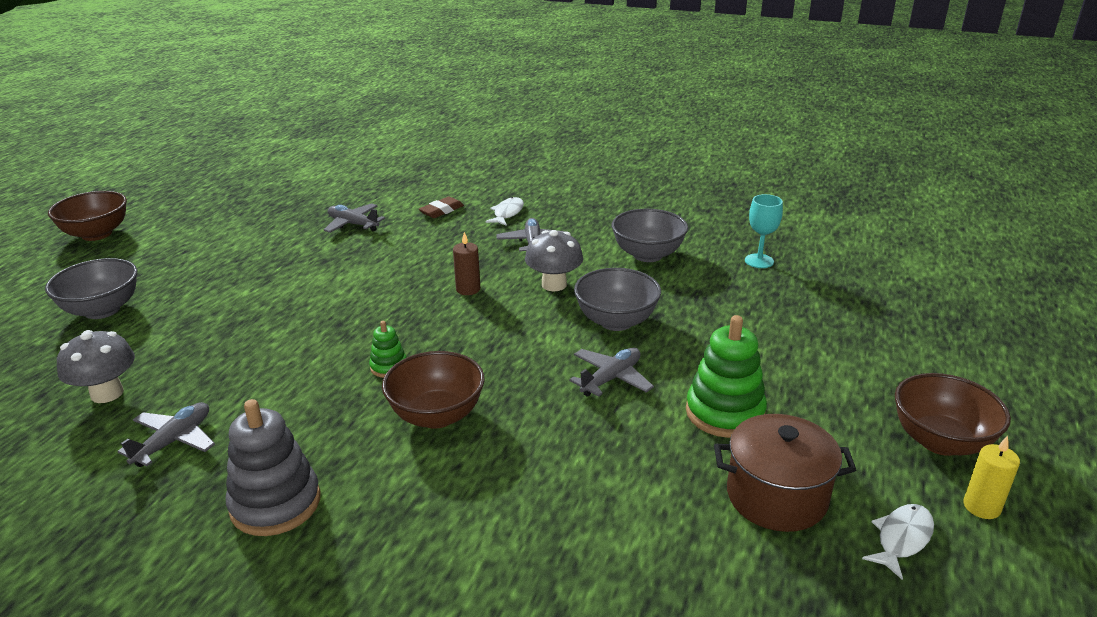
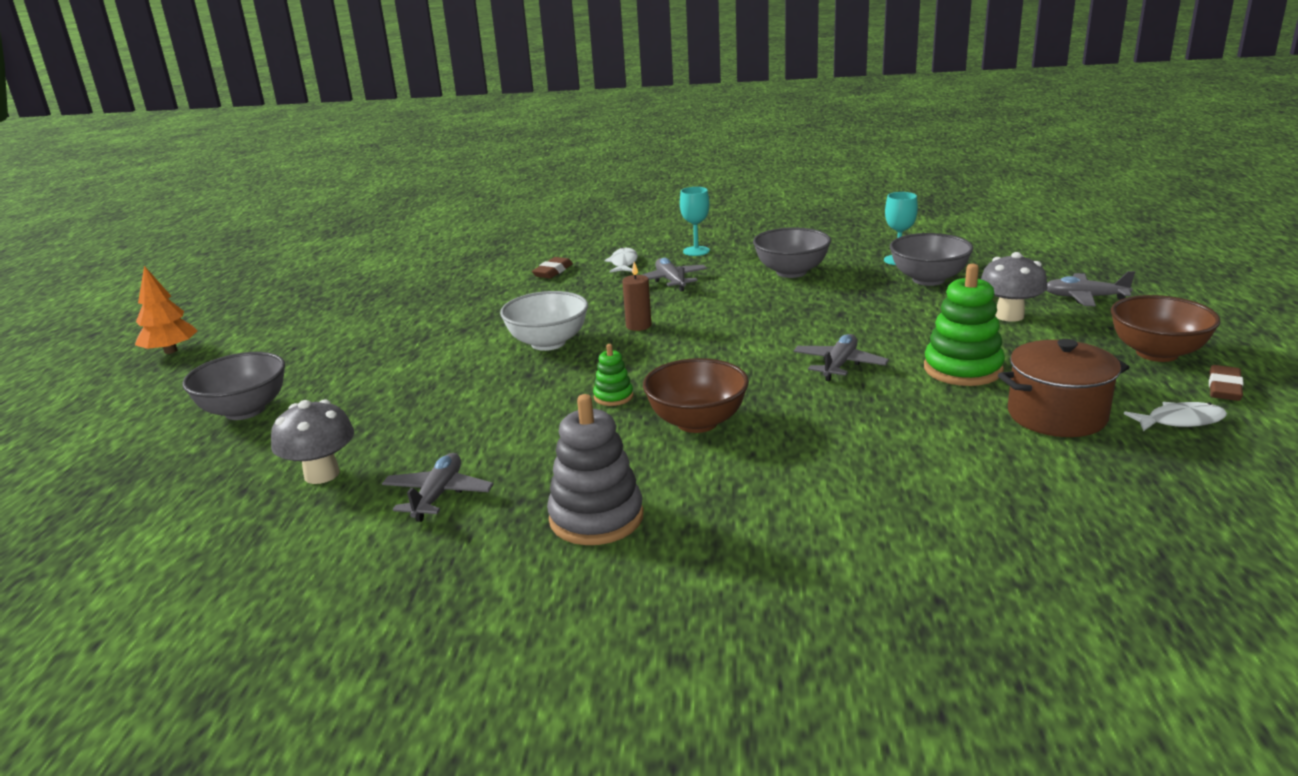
camera: 15 degrees left, 5 degrees down
brown bowl [48,191,127,241] -> orange tree [135,266,198,354]
grey plane [324,203,385,233] -> grey plane moved to [1047,271,1135,307]
grey mushroom [525,230,583,291] -> grey mushroom moved to [981,252,1048,322]
grey bowl [574,268,661,331] -> grey bowl moved to [890,233,973,286]
white fish [862,504,934,580] -> white fish turned 60 degrees clockwise [1124,402,1227,431]
yellow candle [963,436,1020,519] -> brown eraser [1209,365,1244,401]
none -> white bowl [500,291,588,351]
none -> turquoise goblet [680,187,710,256]

